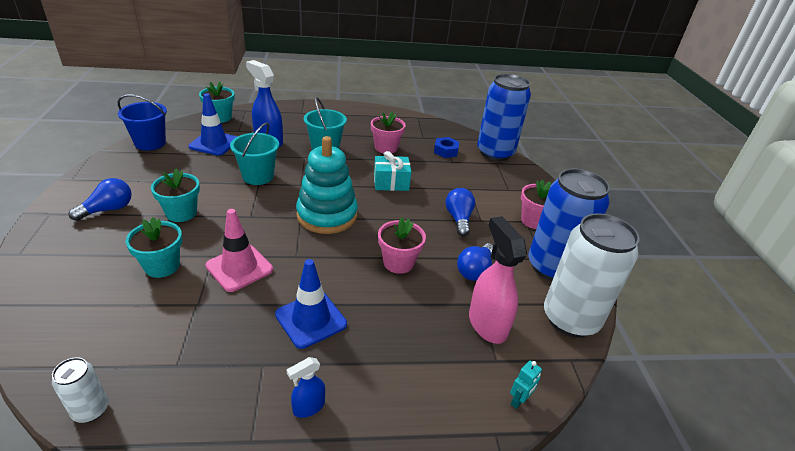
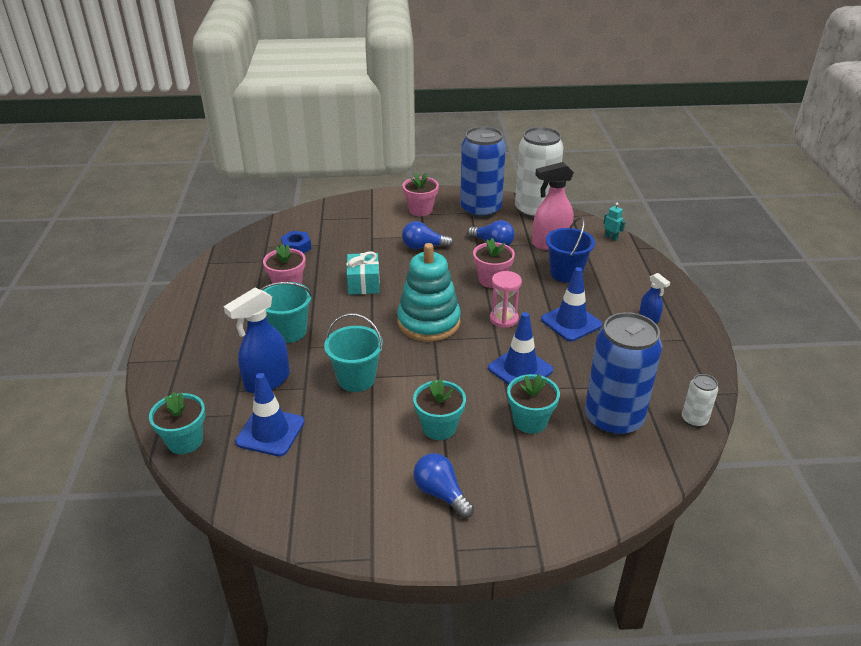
camera: 85 degrees left, 0 degrees up
blue bucket [118,94,167,151] -> blue bucket moved to [546,217,595,283]
pink traffic cone [206,209,273,292] -> blue traffic cone [488,312,553,385]
blue can [477,74,531,161] -> blue can moved to [585,312,662,437]
none -> pink hourglass [490,271,522,328]

